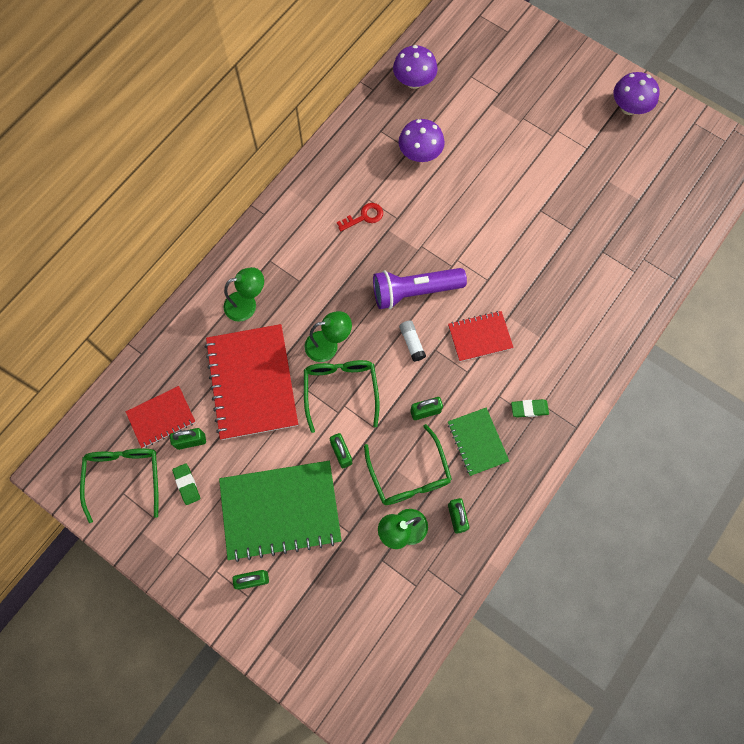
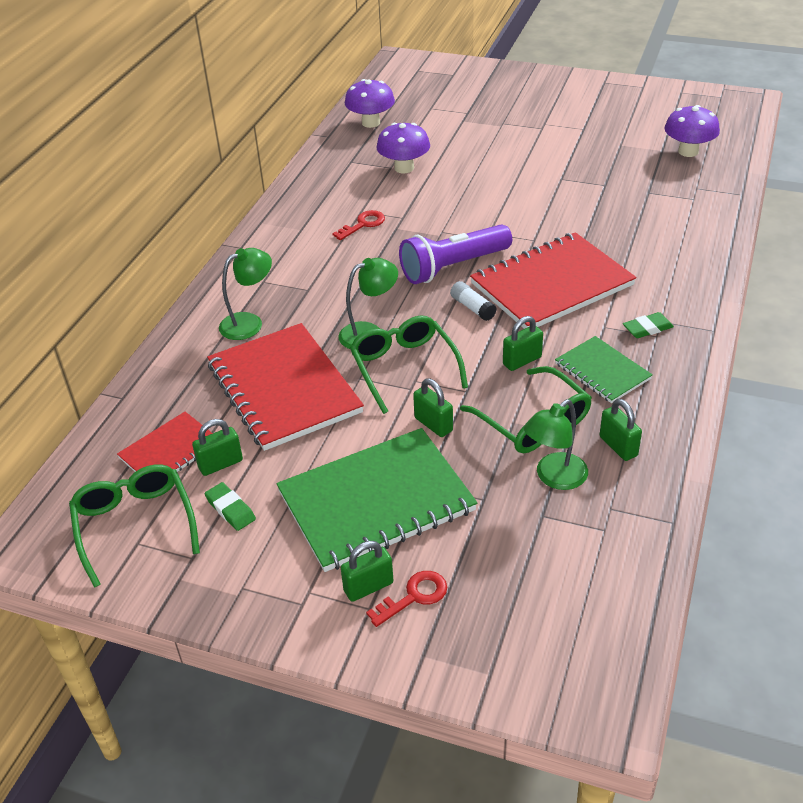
camera: 15 degrees left, 30 degrees down
red notebook [448,311,514,362] -> red notebook [470,232,636,329], size x1.86
purple mushroom [614,72,660,115] -> purple mushroom moved to [665,105,720,157]
none -> red key [366,571,447,627]

